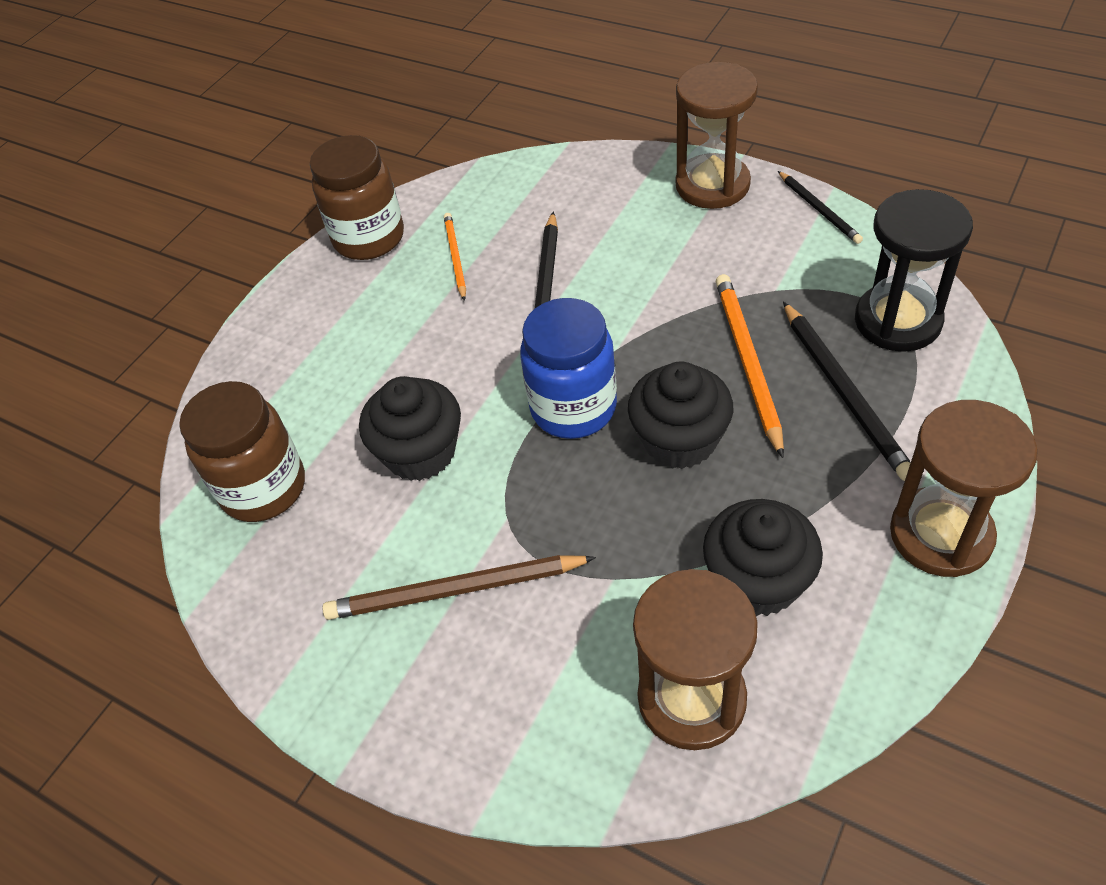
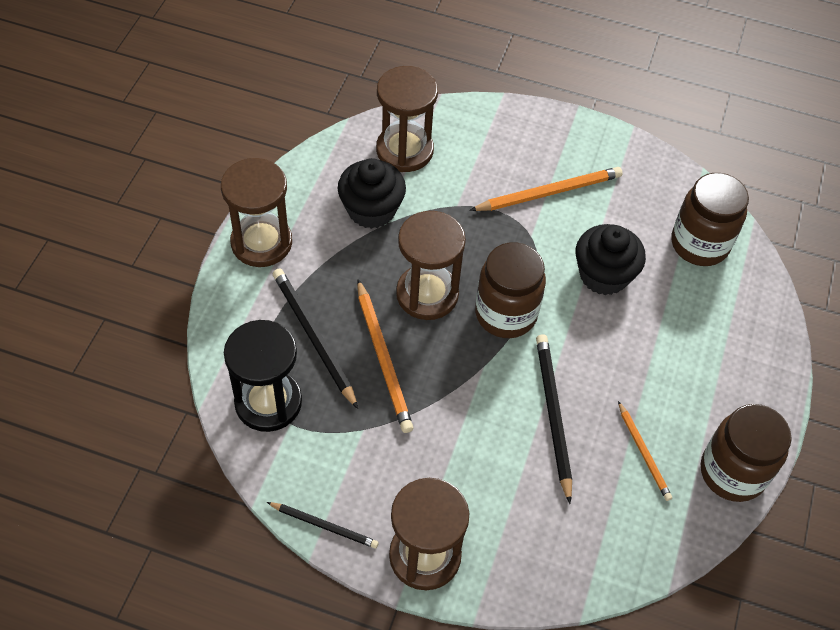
camera: 160 degrees right, 5 degrees up
brown pencil [322,555,596,620] -> orange pencil [469,167,623,211]
blue jar [520,298,617,439] -> brown jar [475,242,546,338]
black cupcake [628,362,733,469] -> brown hourglass [396,211,466,320]
black pencil [778,171,863,244] -> black pencil turned 150 degrees clockwise [267,502,379,549]

